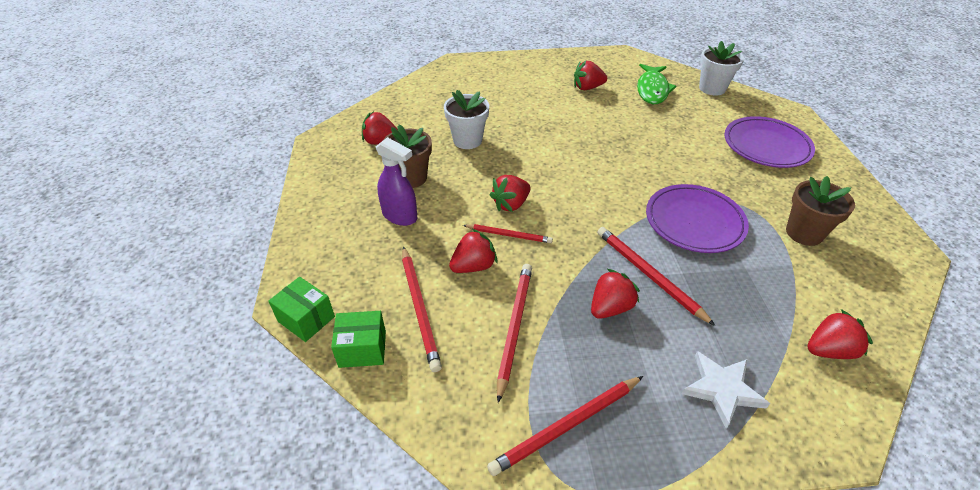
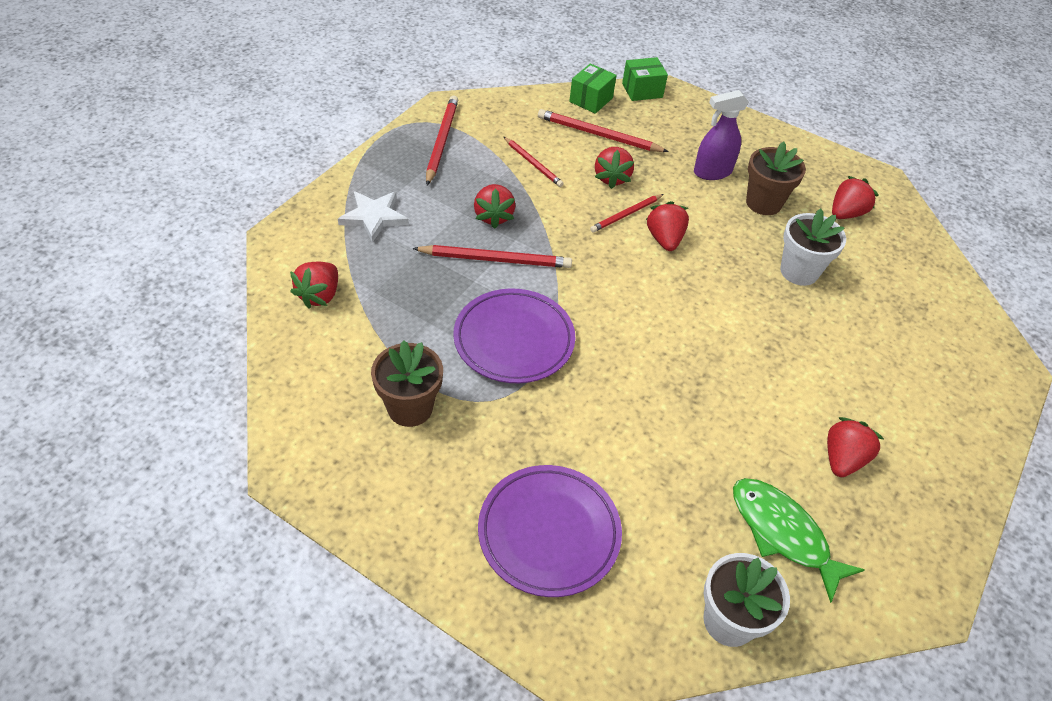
camera: 125 degrees right, 5 degrees up
red pencil [497,264,532,403] -> red pencil [504,137,564,187], size x0.64

